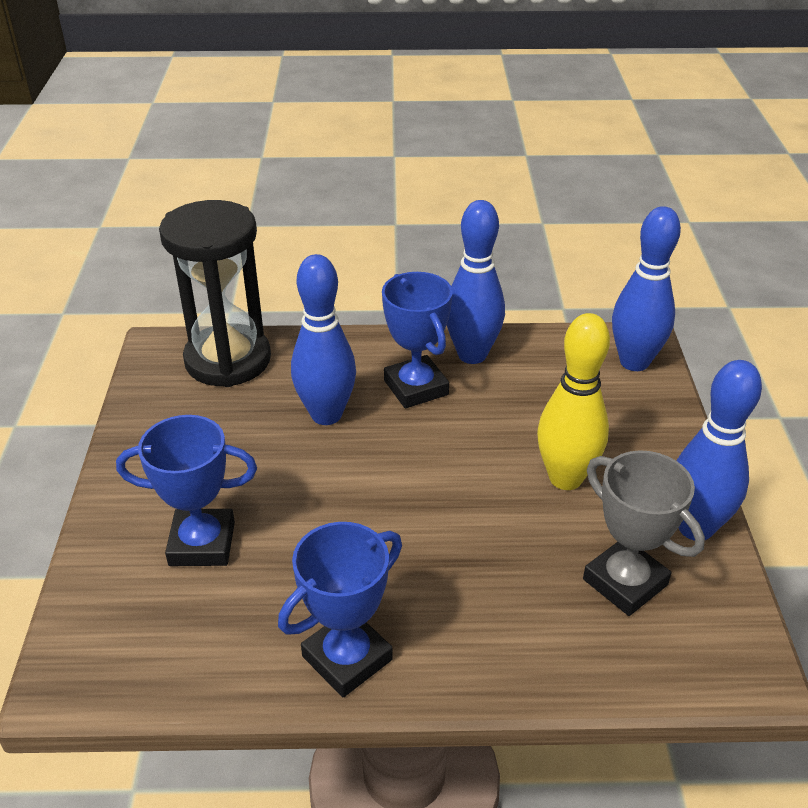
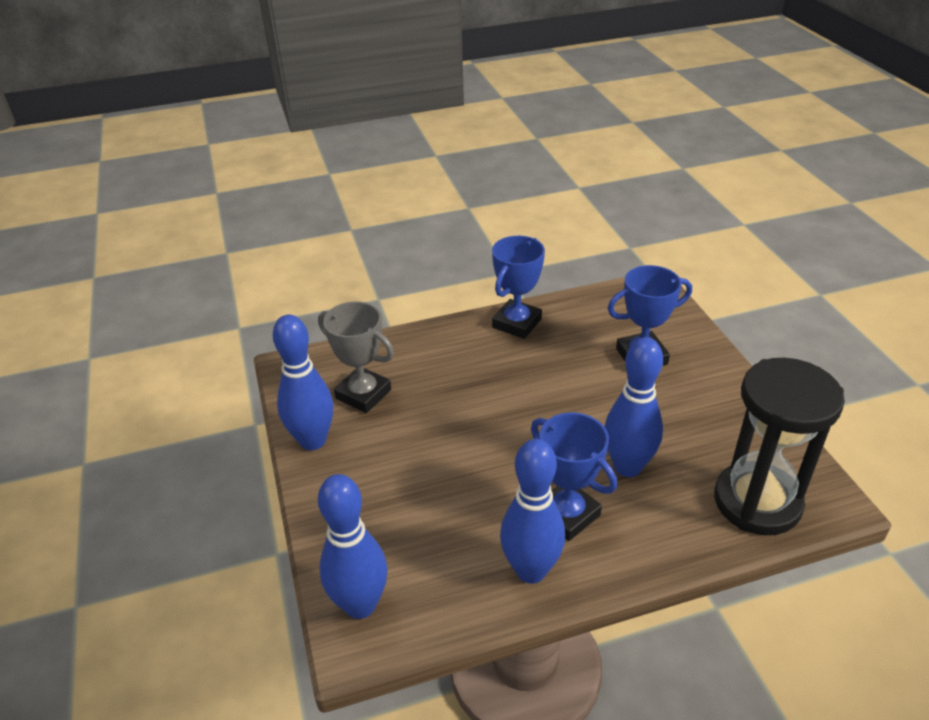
camera: 165 degrees right, 0 degrees up
yellow bowling pin [537,313,610,490] -> none

